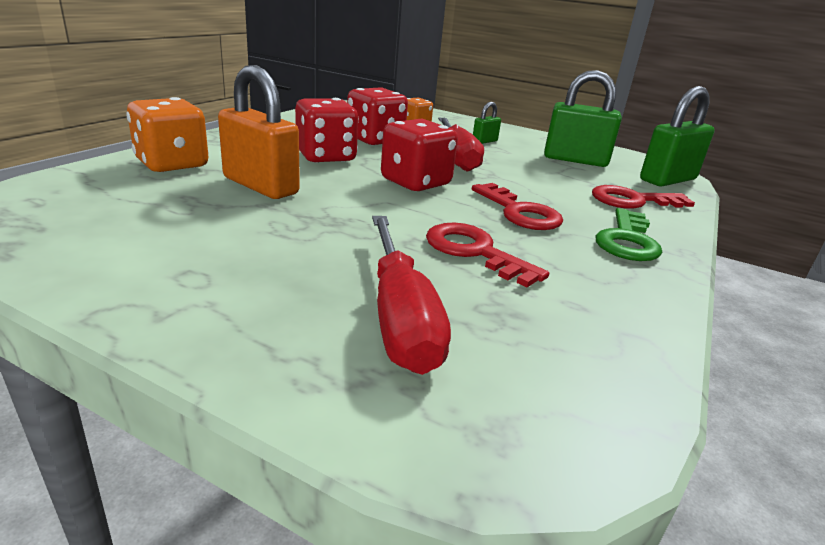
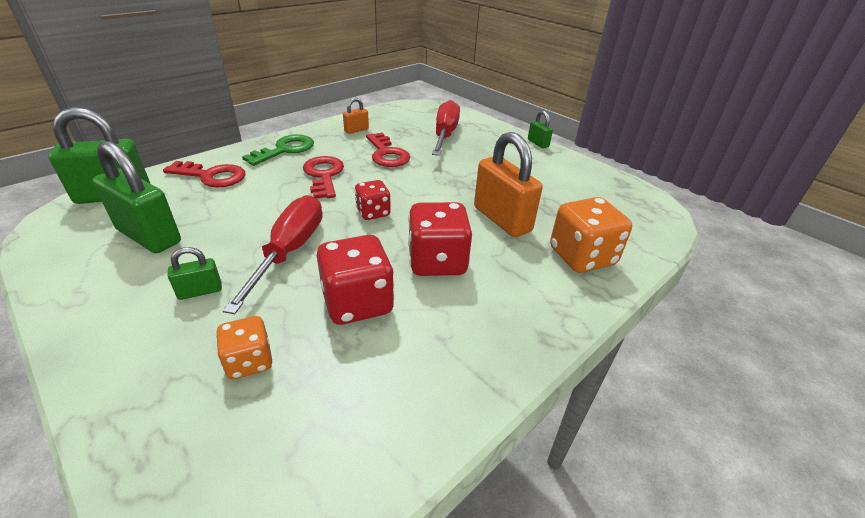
camera: 160 degrees left, 10 degrees up
red dice [381,119,458,191] -> red dice [355,180,391,220], size x0.60
none -> orange padlock [343,98,369,134]
none -> green padlock [528,110,553,148]

